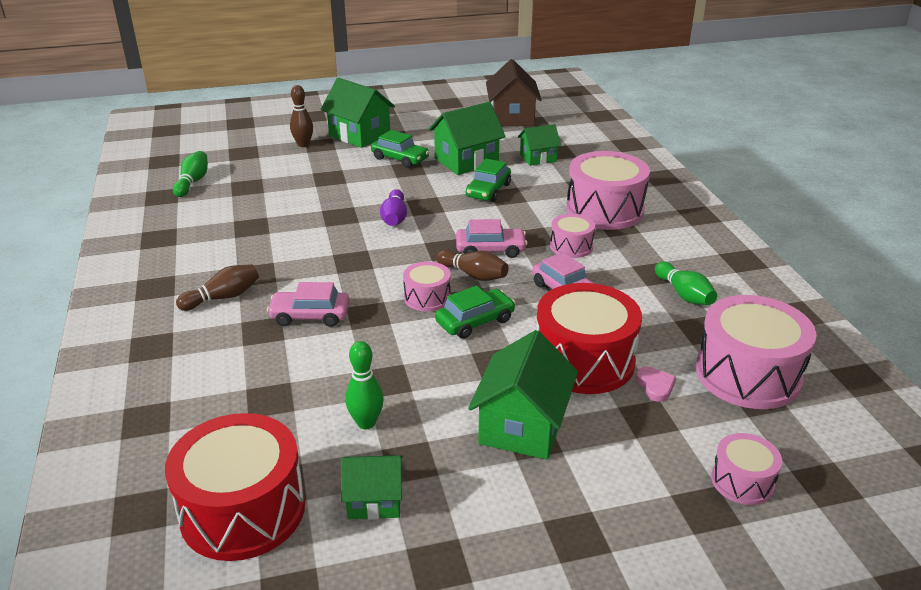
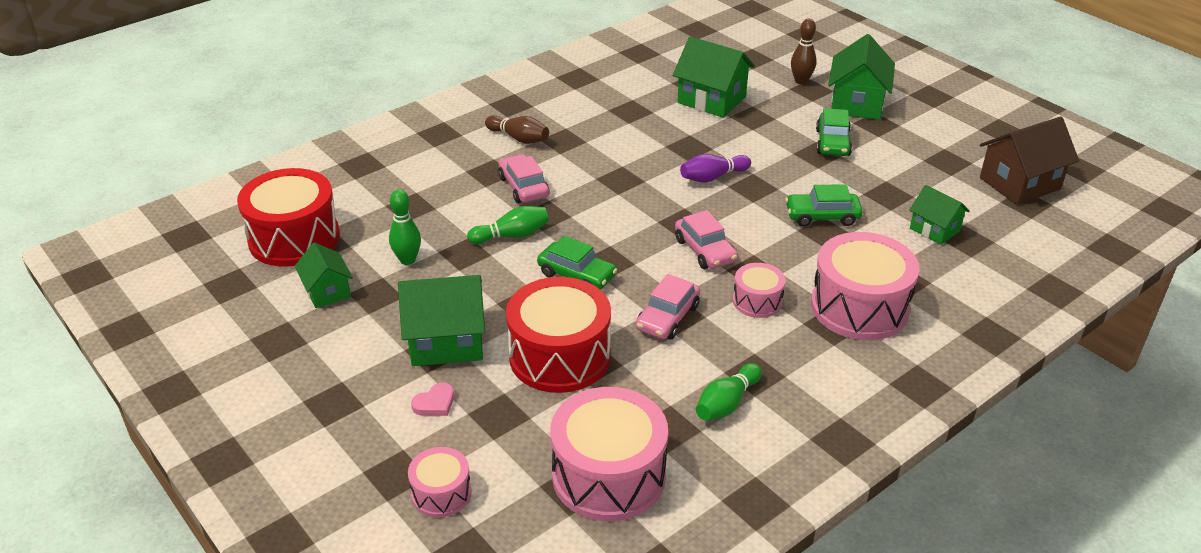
camera: 65 degrees right, 5 degrees up
green bowling pin [173,151,208,197] -> green bowling pin moved to [467,206,549,244]
pink drum [403,261,451,311] -> none
green house [429,102,506,175] -> green house moved to [673,36,755,118]
brown bowling pin [436,250,508,281] -> none
pink heart [636,367,676,402] -> pink heart moved to [411,383,454,416]

